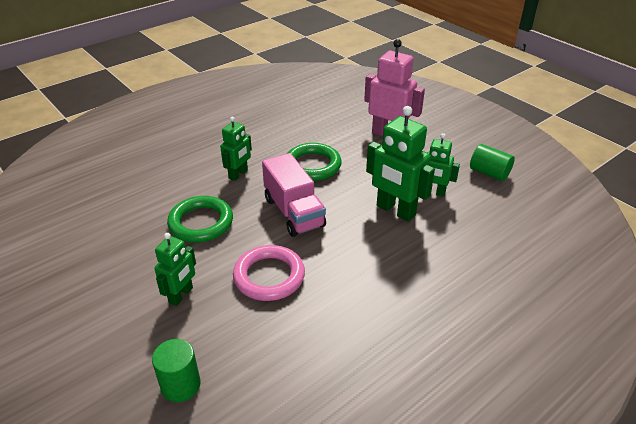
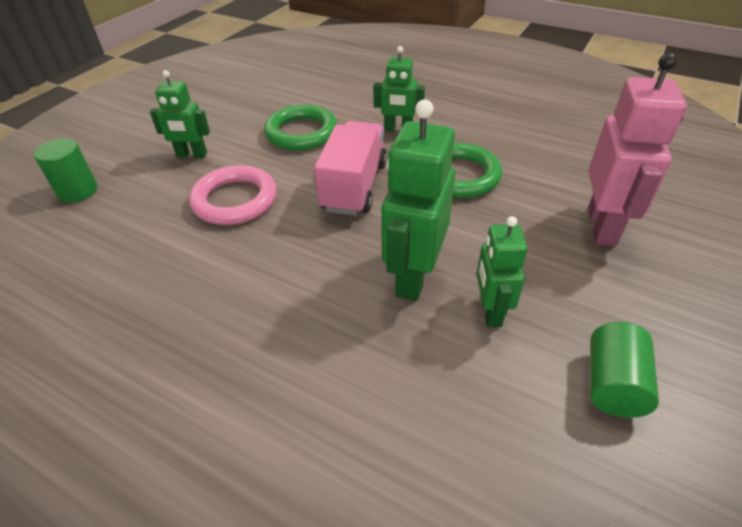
camera: 70 degrees right, 5 degrees up
pink truck [262,153,326,237] -> pink truck turned 150 degrees clockwise [314,121,387,216]

